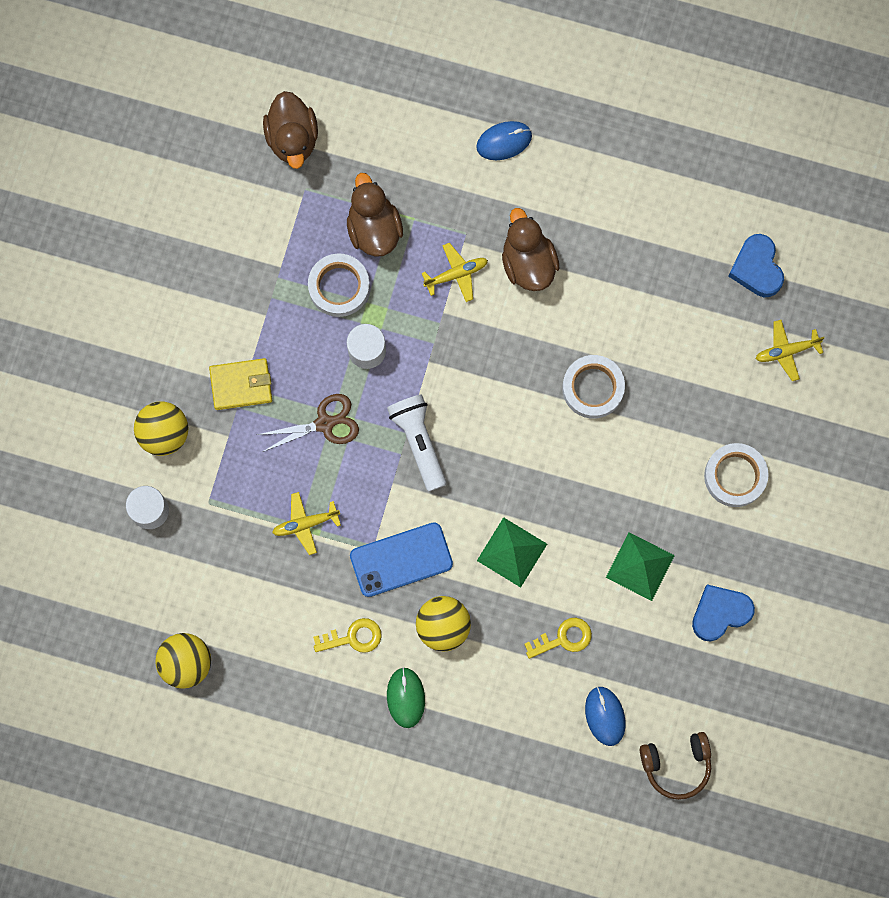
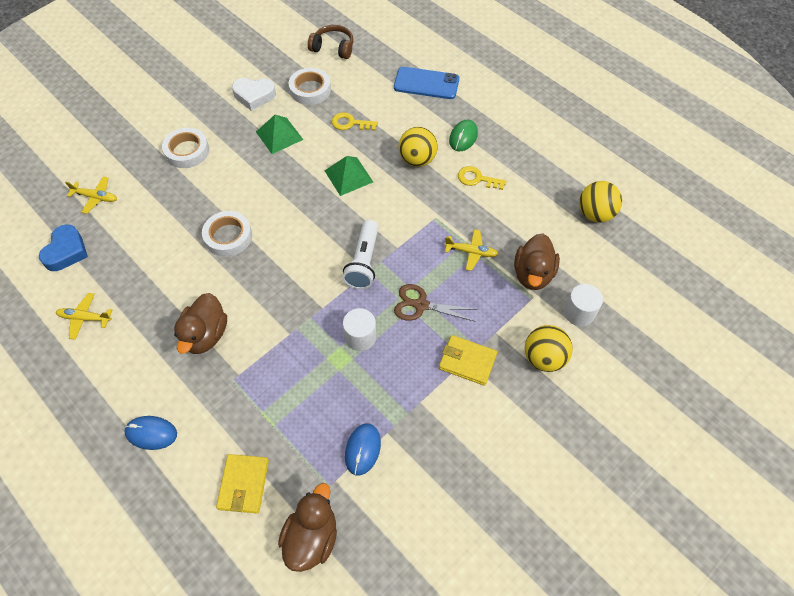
camera: 150 degrees left, 20 degrees down
white tape [308,254,370,317] -> white tape moved to [288,68,331,105]
brown duck [347,173,403,257] -> brown duck moved to [514,234,560,290]
blue phone [350,522,453,597] -> blue phone moved to [394,67,459,99]
yellow plane [422,243,488,302] -> yellow plane moved to [56,293,112,340]
blue mouse [585,686,626,746] -> blue mouse moved to [345,423,381,476]
blue heart [692,584,755,642] -> white heart [232,78,276,111]
none -> yellow wallet [216,454,269,513]

